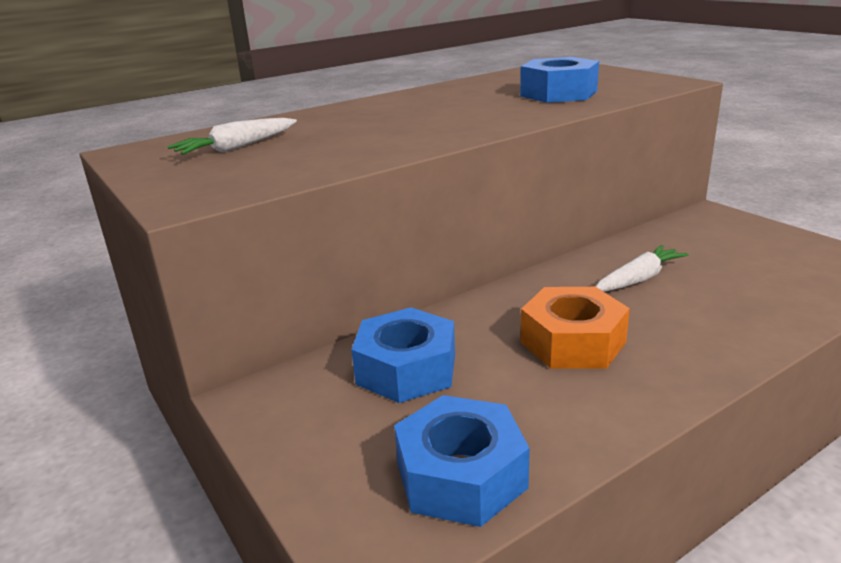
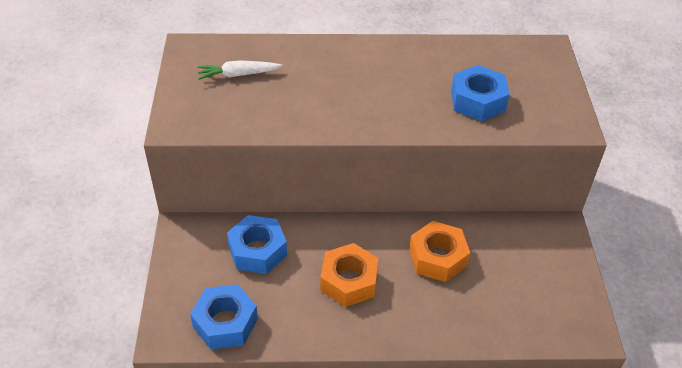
camera: 30 degrees right, 20 degrees up
white carrot [596,245,689,292] -> orange nut [409,221,470,282]

